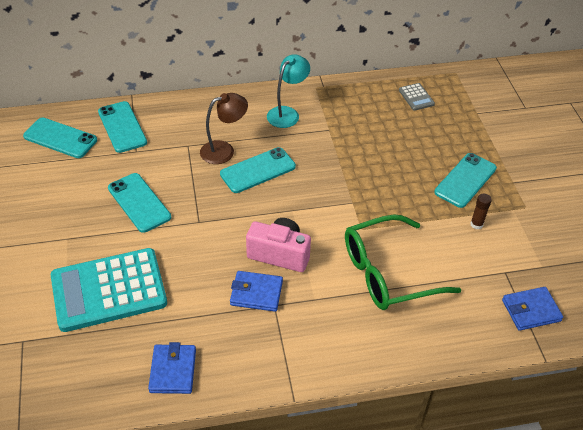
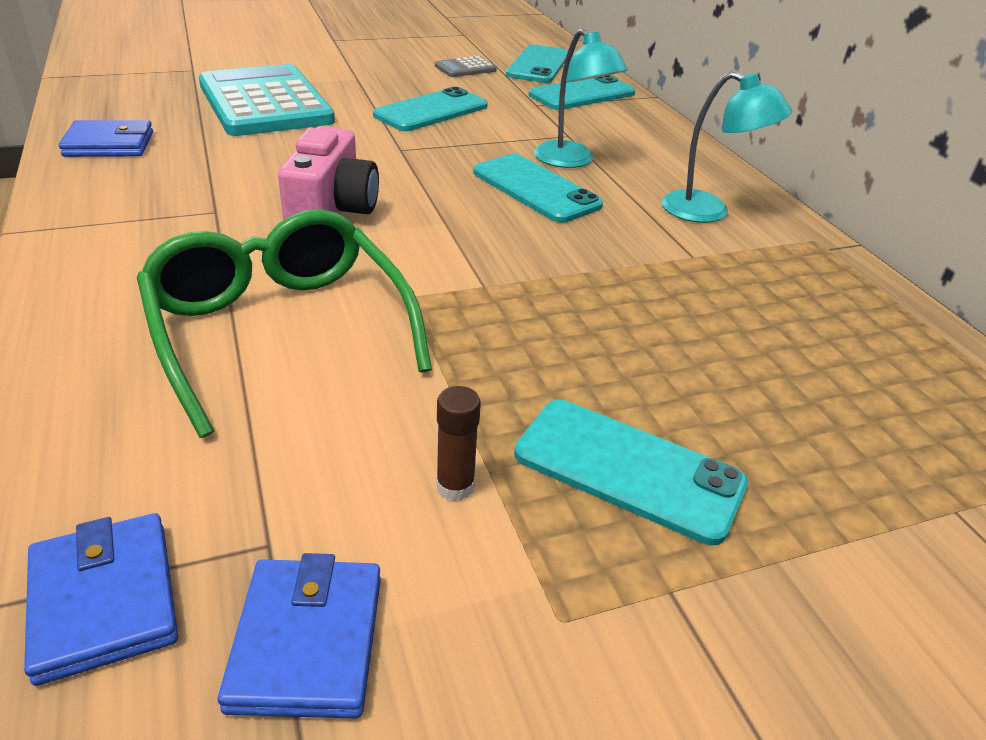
camera: 80 degrees right, 10 degrees down
brown lamp [200,93,248,164] -> turquoise lamp [534,28,628,168]
blue wallet [230,271,283,312] -> blue wallet moved to [218,553,381,718]
grey calculator [399,83,435,111] -> grey calculator moved to [435,56,497,77]

